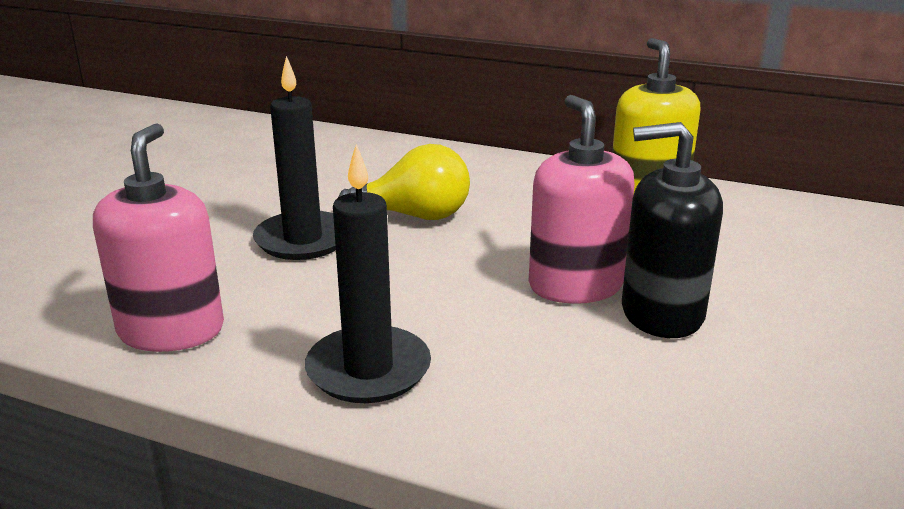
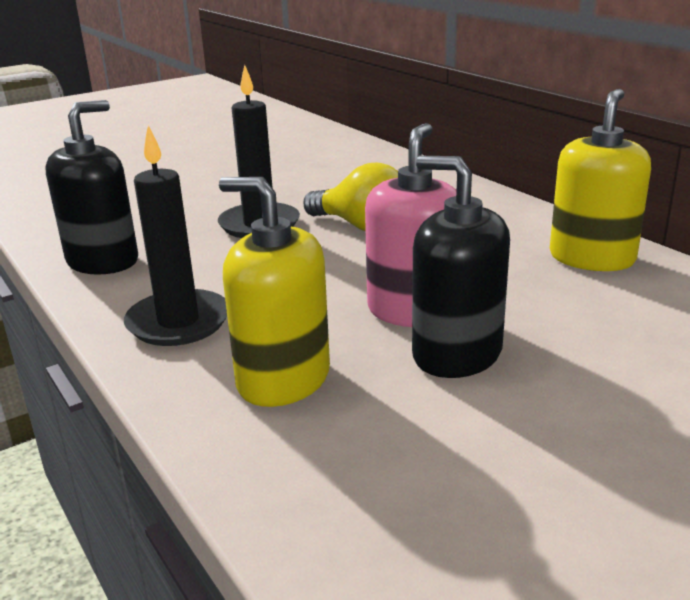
camera: 35 degrees right, 0 degrees up
pink soap dispenser [93,123,224,352] -> black soap dispenser [45,100,138,275]
none -> yellow soap dispenser [219,177,330,407]

